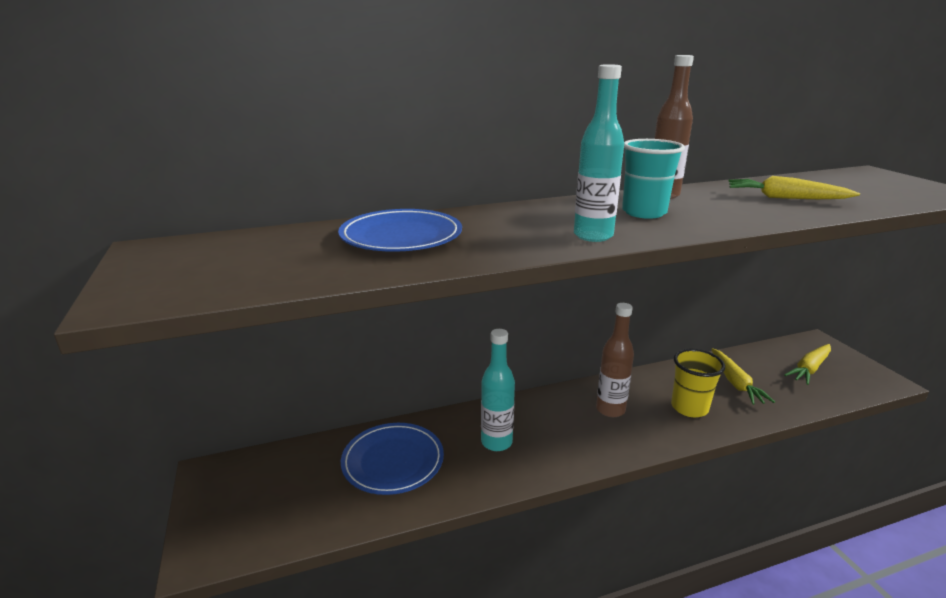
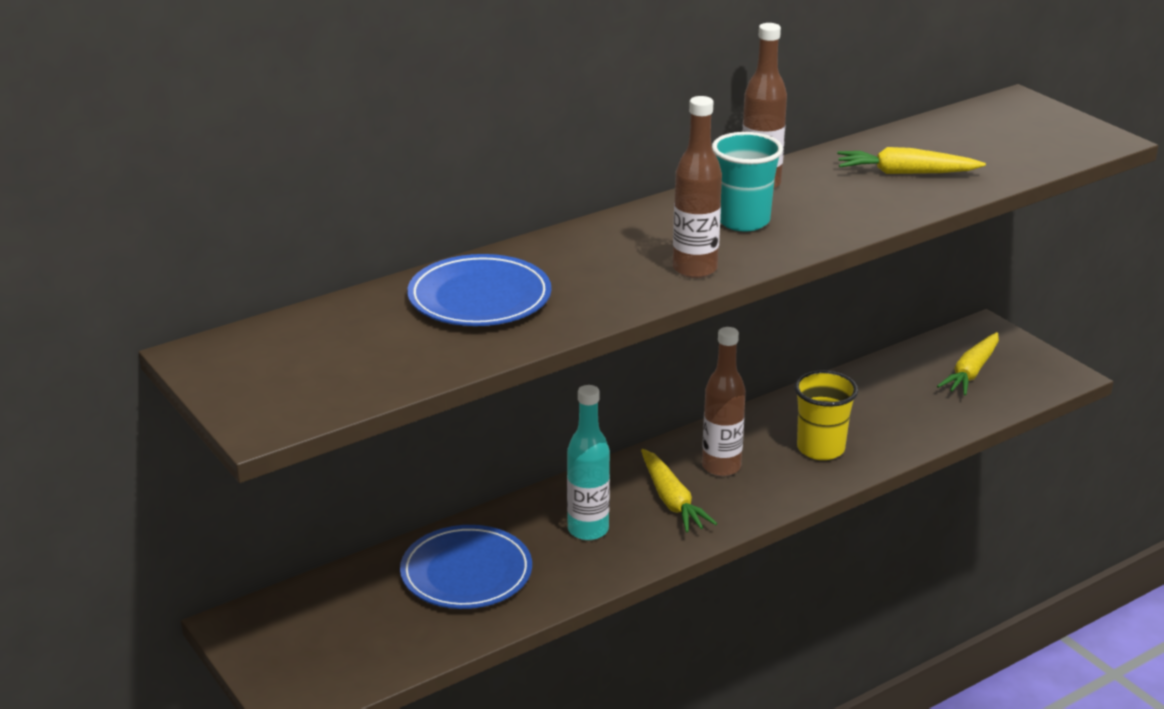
camera: 15 degrees left, 5 degrees up
turquoise bottle [574,64,624,242] -> brown bottle [673,96,722,278]
yellow carrot [711,348,775,405] -> yellow carrot moved to [641,449,717,533]

